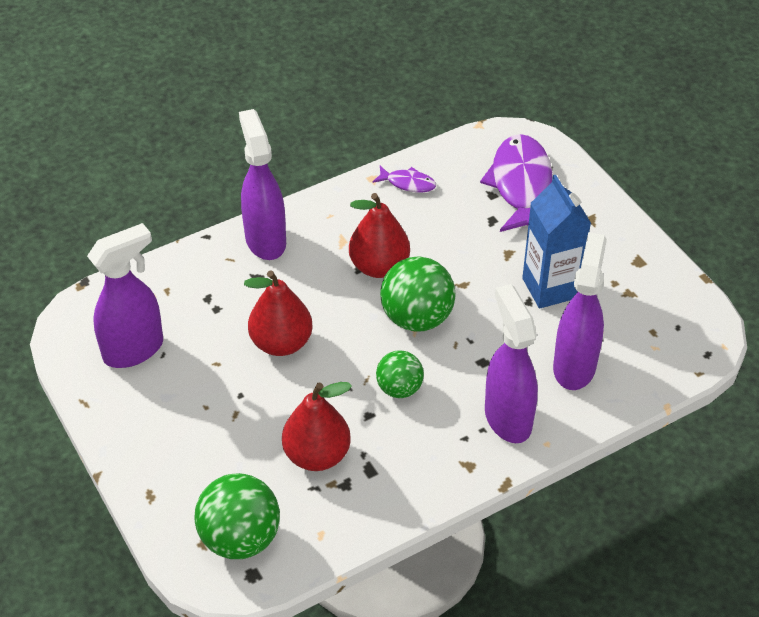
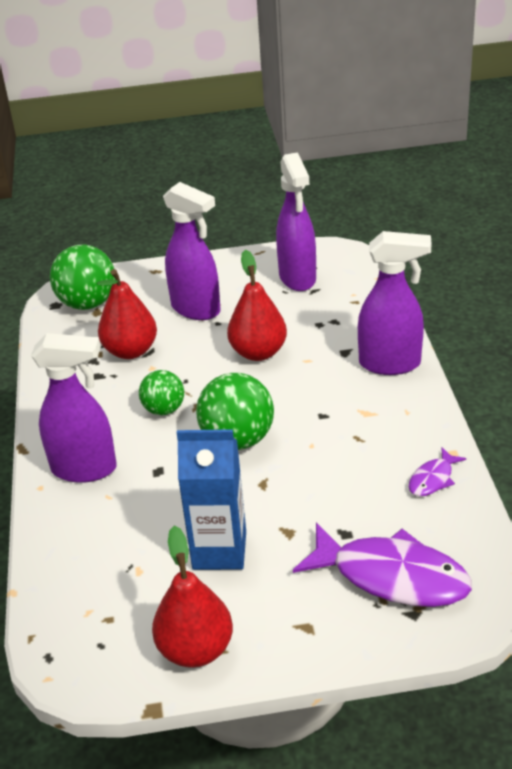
camera: 115 degrees right, 10 degrees down
red pear [349,193,410,278] -> red pear moved to [152,526,233,668]
purple spray bottle [553,232,607,390] -> purple spray bottle moved to [163,182,221,320]

